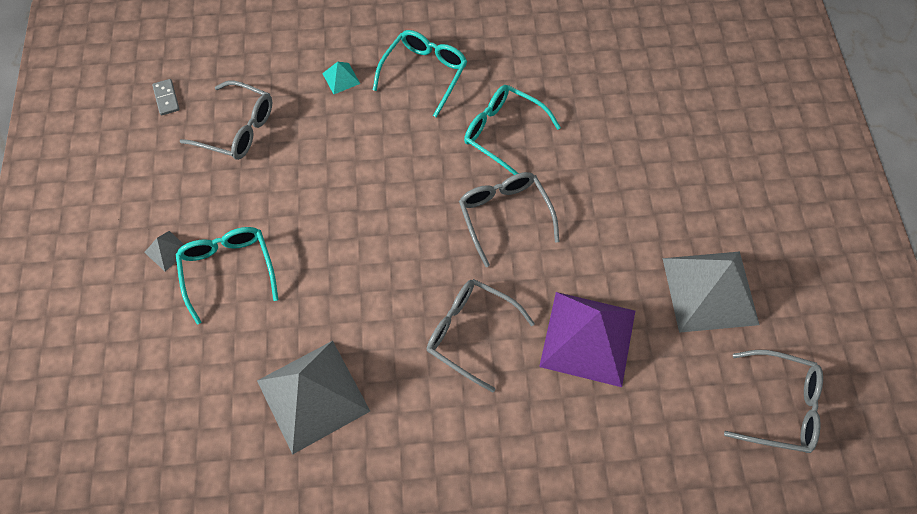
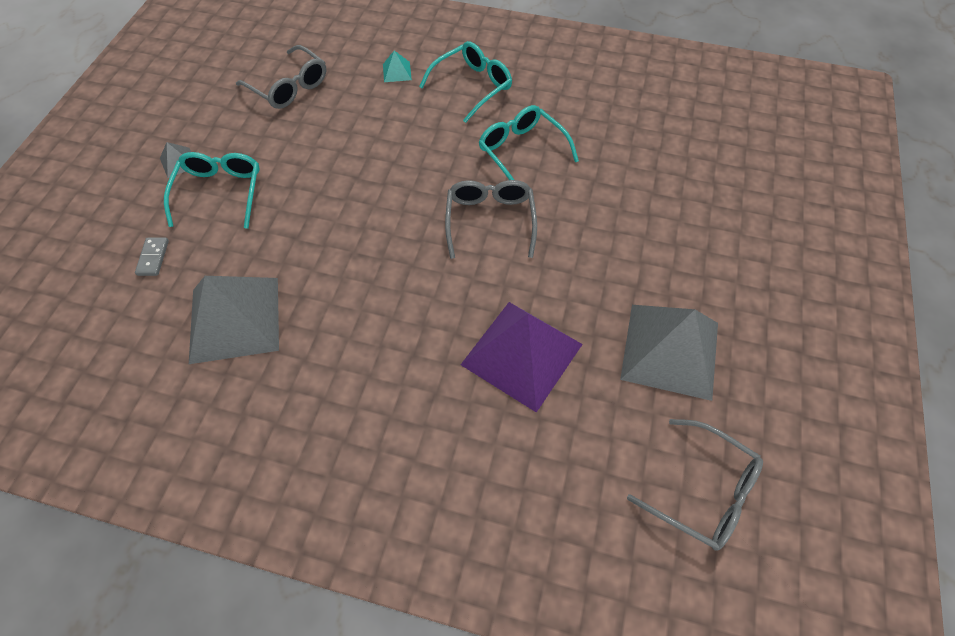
camera: 20 degrees right, 5 degrees down
grey domino [152,79,180,115] -> grey domino moved to [135,238,169,276]
grey glasses [427,279,535,392] -> none

